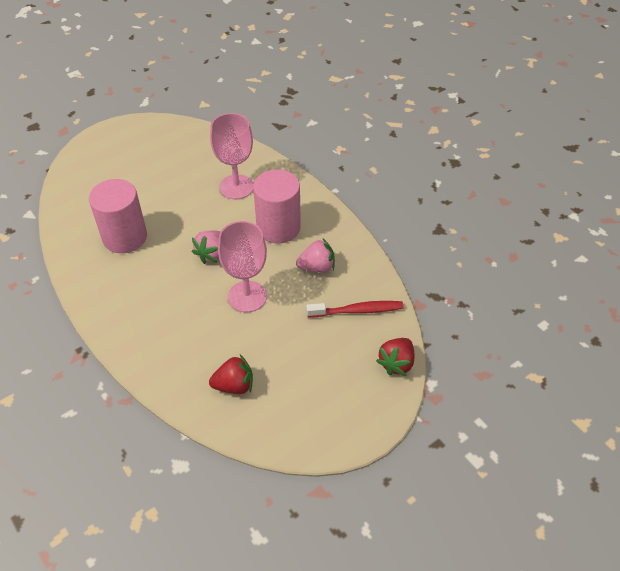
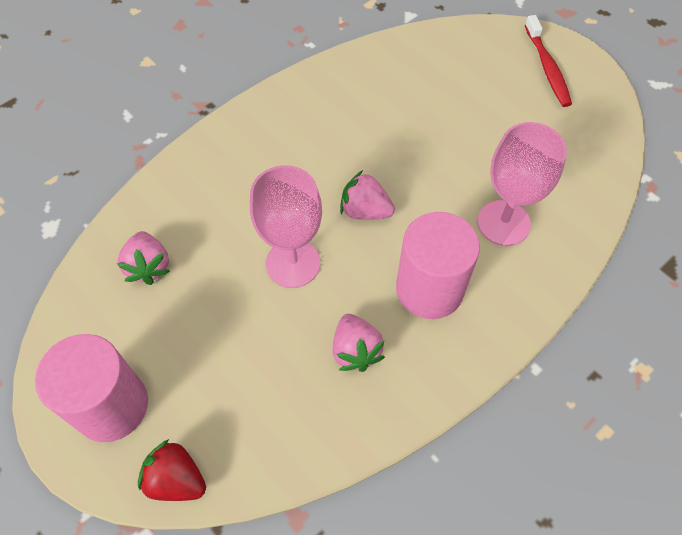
camera: 85 degrees right, 10 degrees up
pink cylinder [89,179,147,253] -> pink cylinder moved to [35,334,148,442]
red strawberry [209,355,253,394] -> pink strawberry [117,231,170,285]
red toothbrush [306,301,404,317] -> red toothbrush moved to [525,15,572,107]

